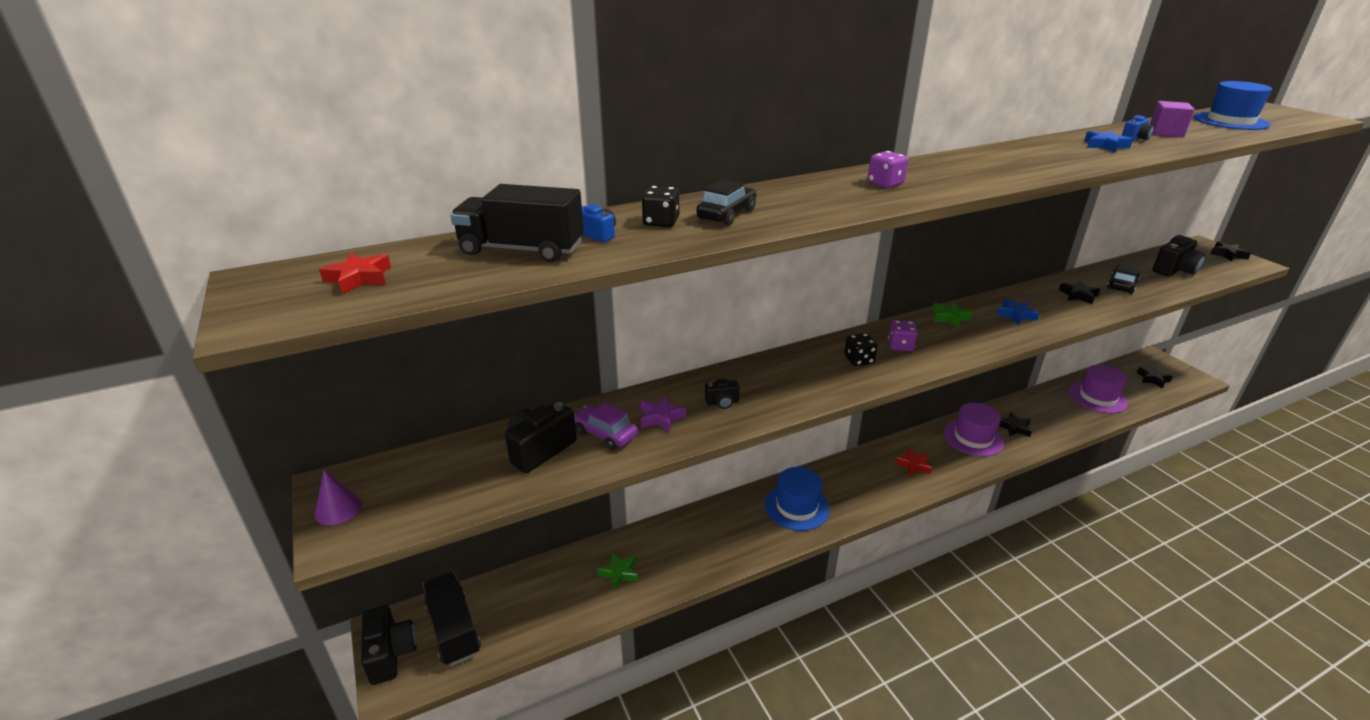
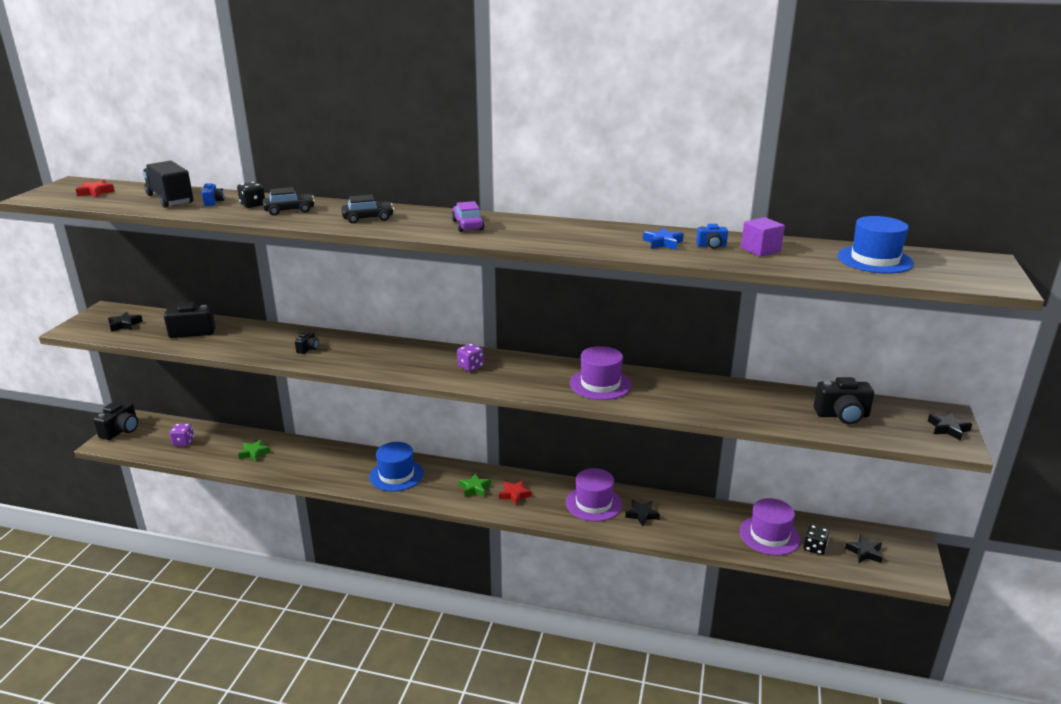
camera: 40 degrees right, 5 degrees down
purple cone [315,470,362,525] -> none
black truck [423,572,481,666] -> none
purple car [574,403,638,450] -> purple car moved to [451,201,484,232]
purple star [641,396,686,432] -> none
black camera [705,378,740,409] -> black camera turned 105 degrees counterclockwise [295,331,319,354]
black dice [844,333,878,366] -> black dice moved to [803,524,830,555]
purple dice [867,151,908,188] -> purple dice moved to [170,423,194,446]
green star [932,302,972,327] -> green star moved to [459,473,491,497]
blue star [997,299,1040,325] -> purple hat [570,346,632,400]
black star [1059,281,1101,304] -> black star moved to [108,312,143,332]
black car [1107,263,1140,294] -> black car moved to [341,195,394,224]

